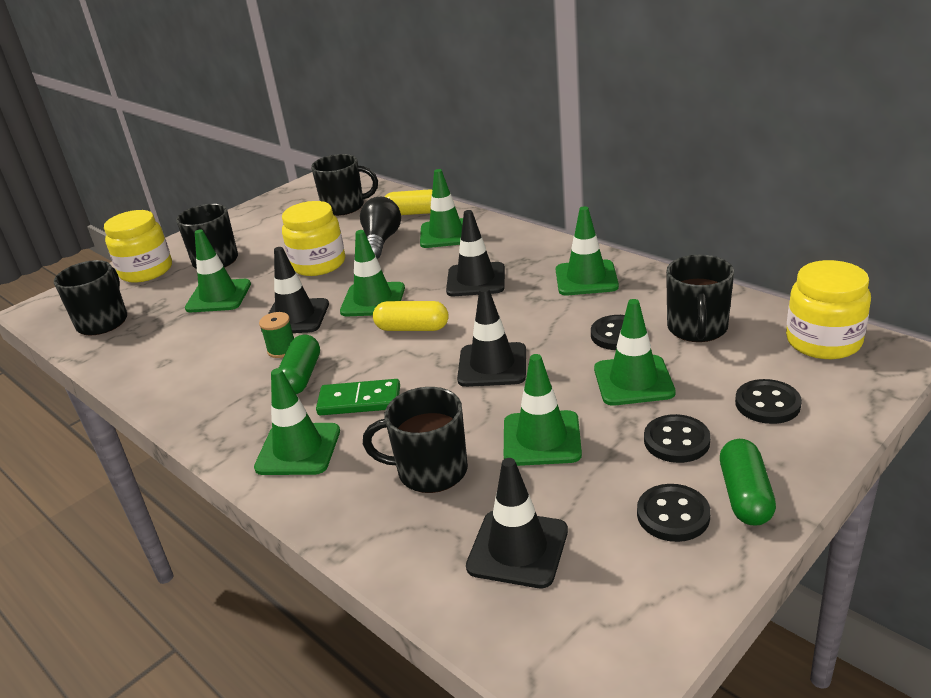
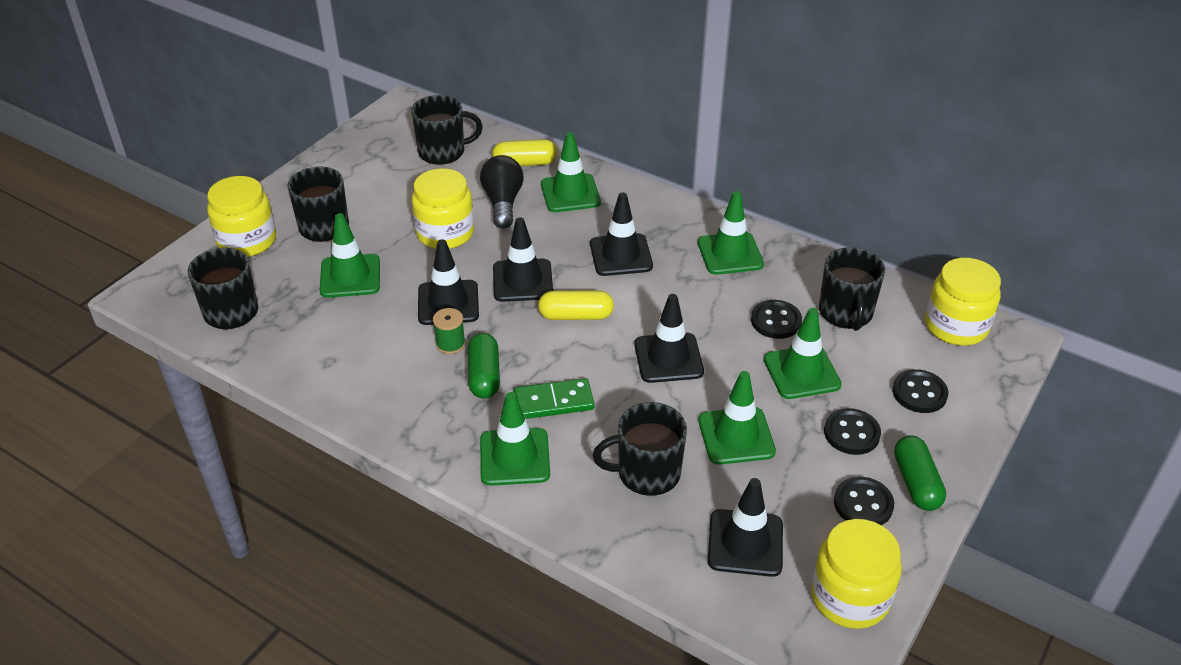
camera: 15 degrees left, 10 degrees up
green traffic cone [340,230,405,316] -> black traffic cone [493,218,553,302]
none -> yellow jar [811,519,902,629]

